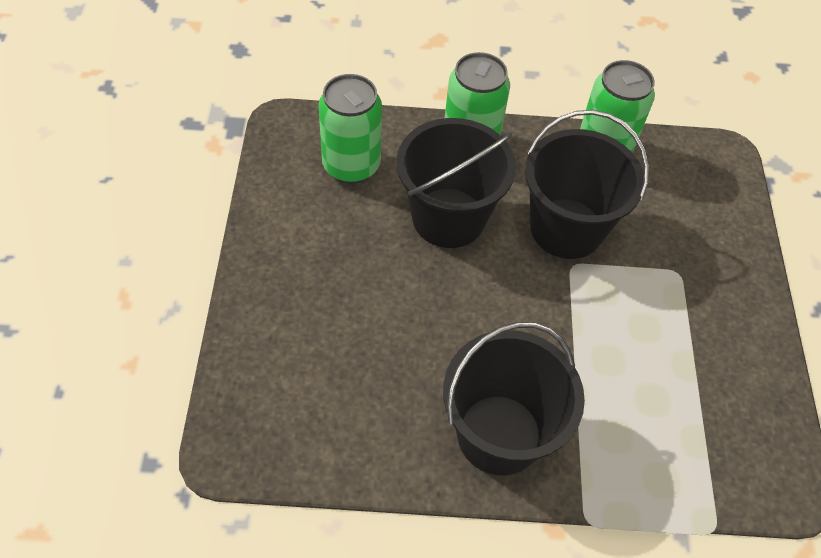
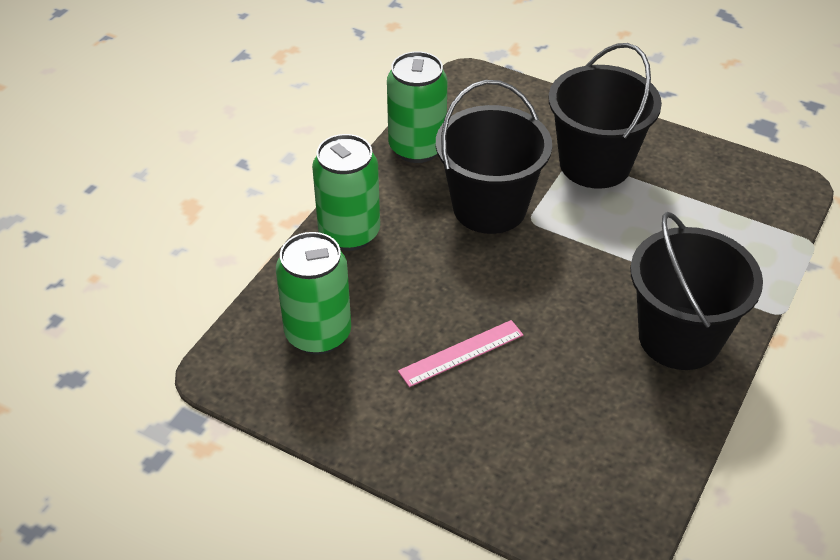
camera: 60 degrees left, 10 degrees down
black bucket [397,118,516,248] -> black bucket moved to [549,43,662,189]
none -> pink ruler [398,320,523,387]

